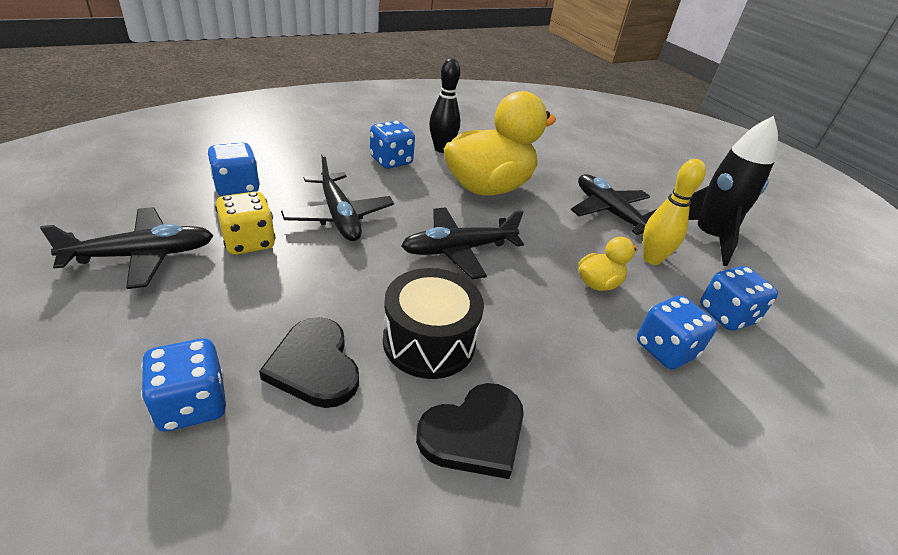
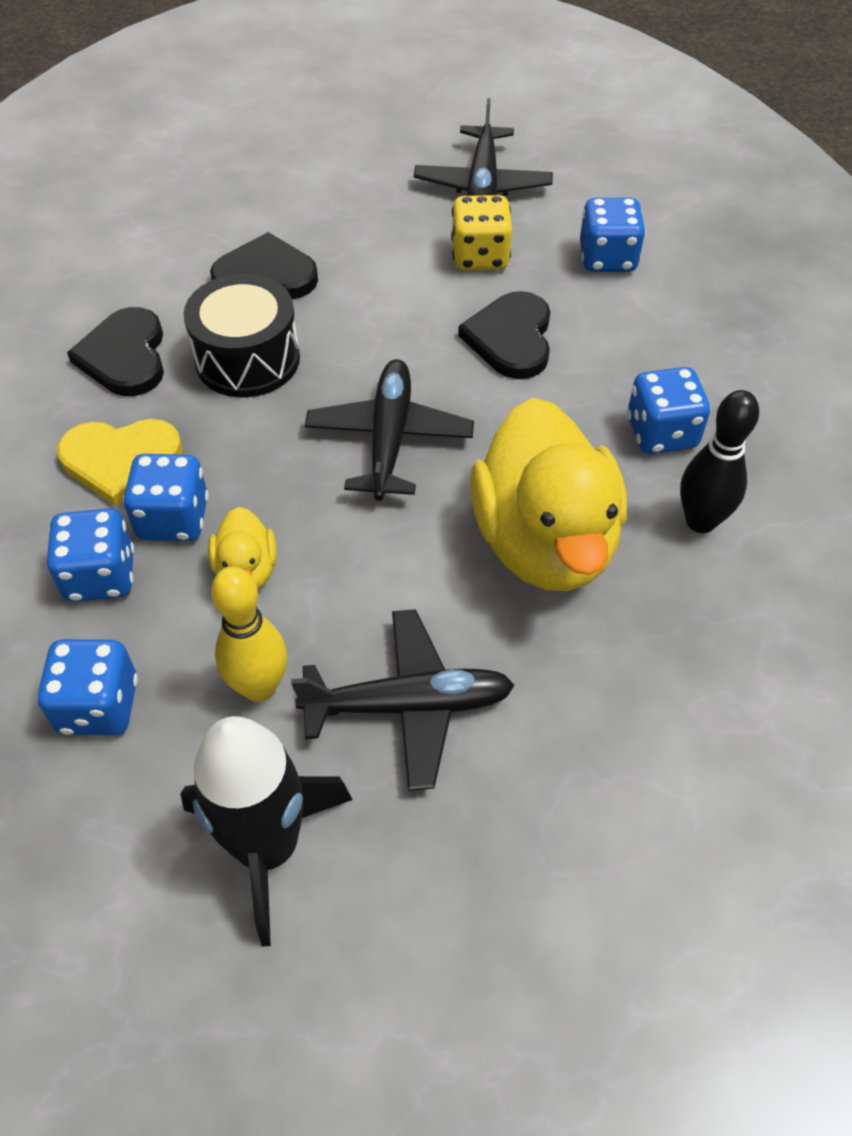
camera: 120 degrees right, 15 degrees up
blue dice [141,338,226,431] -> blue dice moved to [123,454,209,541]
black plane [281,153,394,241] -> black heart [458,291,550,379]
none -> yellow heart [57,419,183,506]

